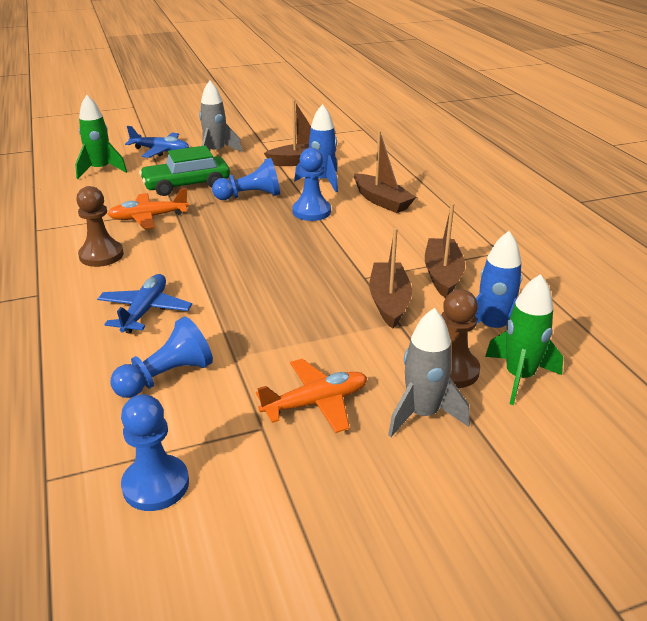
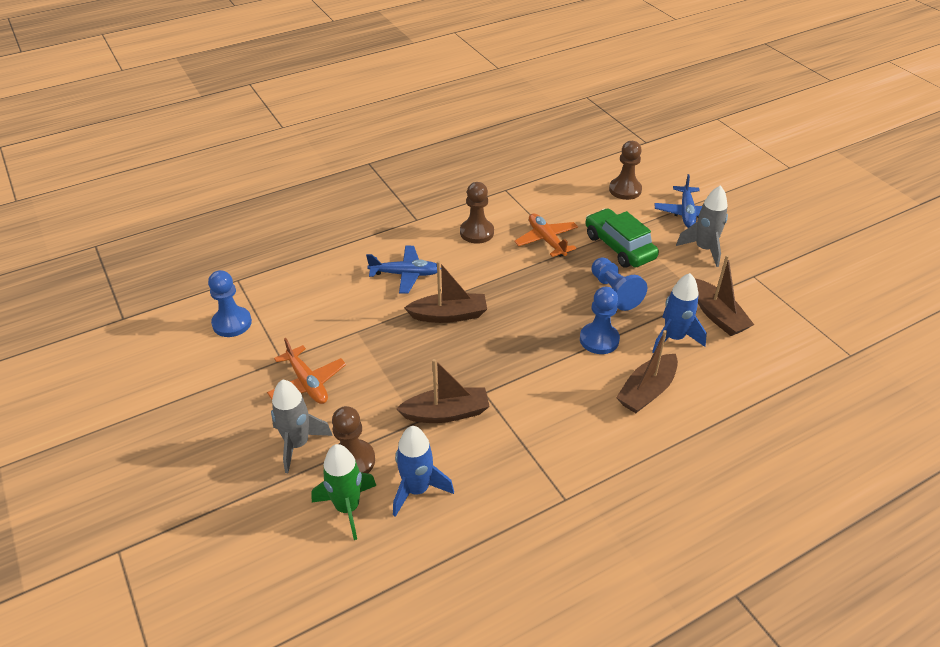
camera: 80 degrees right, 10 degrees up
green rocket [75,95,127,179] -> brown pawn [609,141,642,200]
blue pawn [111,316,213,398] -> none
brown boat [425,203,465,298] -> brown boat moved to [404,261,487,323]

